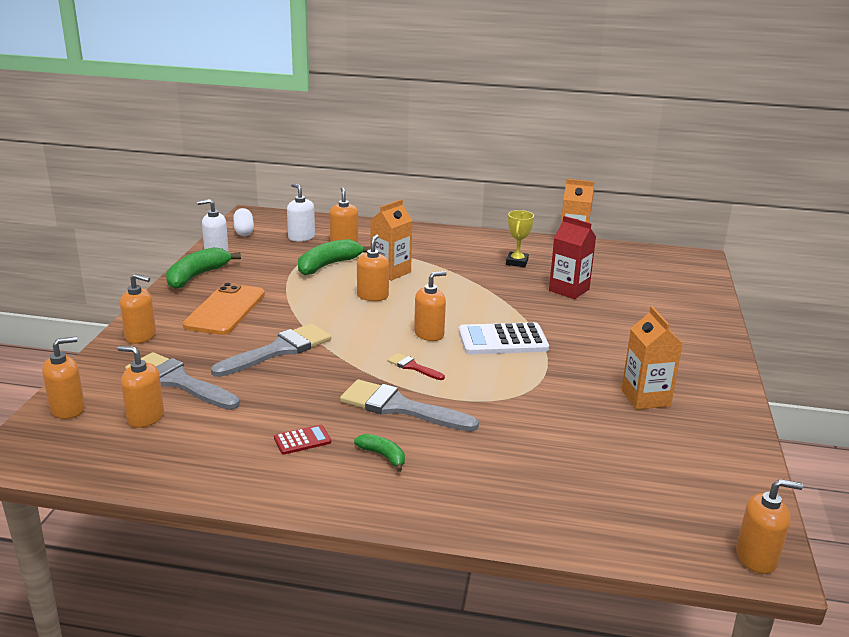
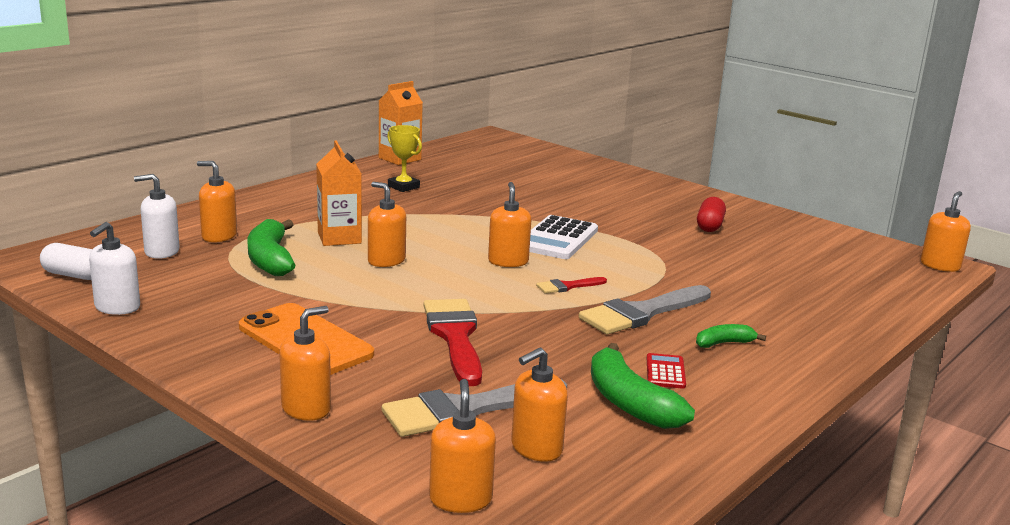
camera: 60 degrees left, 5 degrees down
green banana [166,247,241,289] -> green banana moved to [591,343,695,429]
grey brush [211,323,331,377] -> red brush [423,299,482,386]
red carton [549,216,596,299] -> none
orange carton [621,306,682,410] -> red capsule [697,197,726,232]

